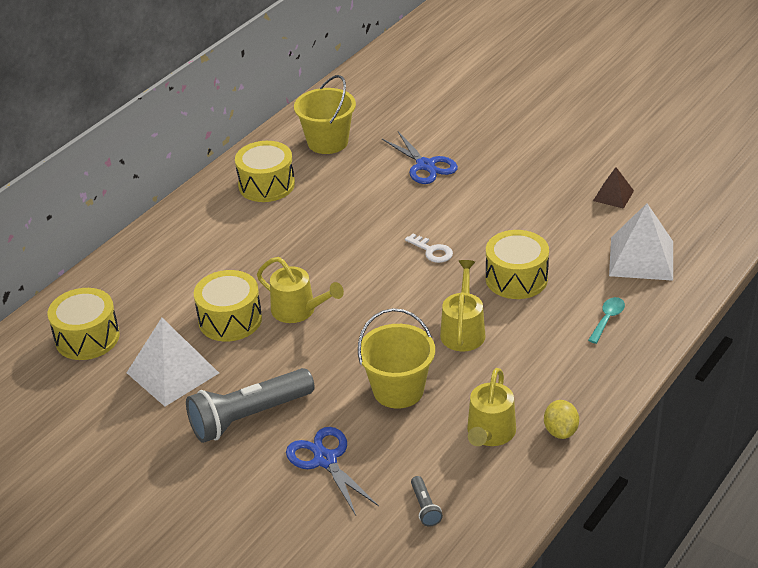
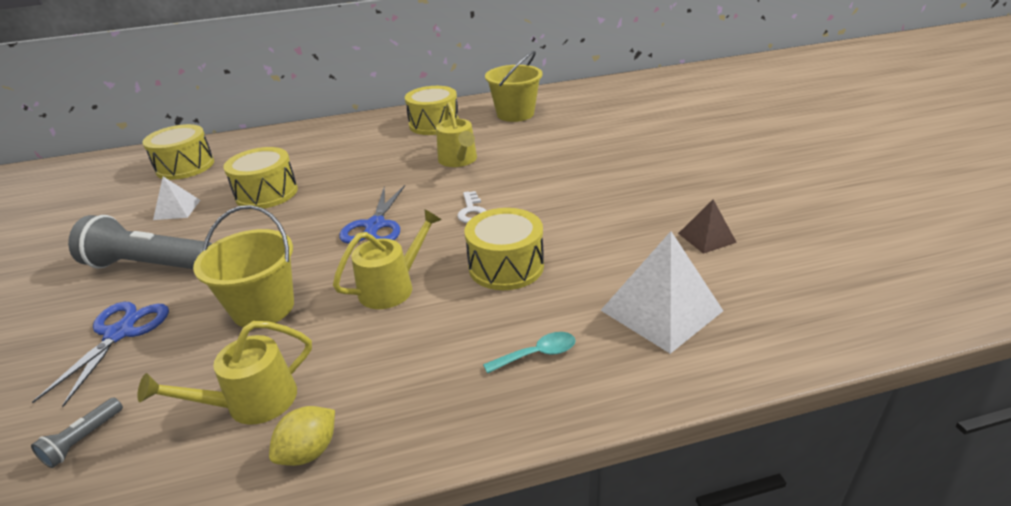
camera: 40 degrees right, 5 degrees down
white pyramid [127,318,219,406] -> white pyramid [153,177,200,220], size x0.55
yellow watering can [257,257,344,323] -> yellow watering can moved to [436,102,477,167]
blue scissors [382,132,458,184] -> blue scissors moved to [339,185,405,243]

